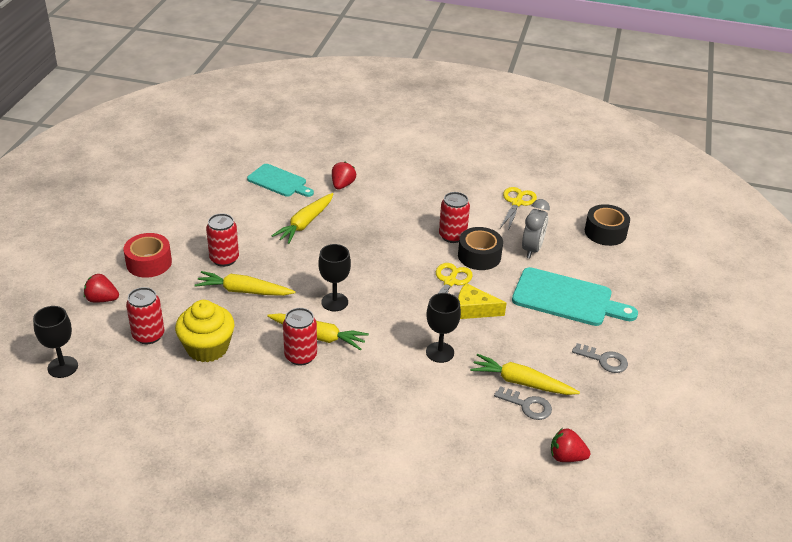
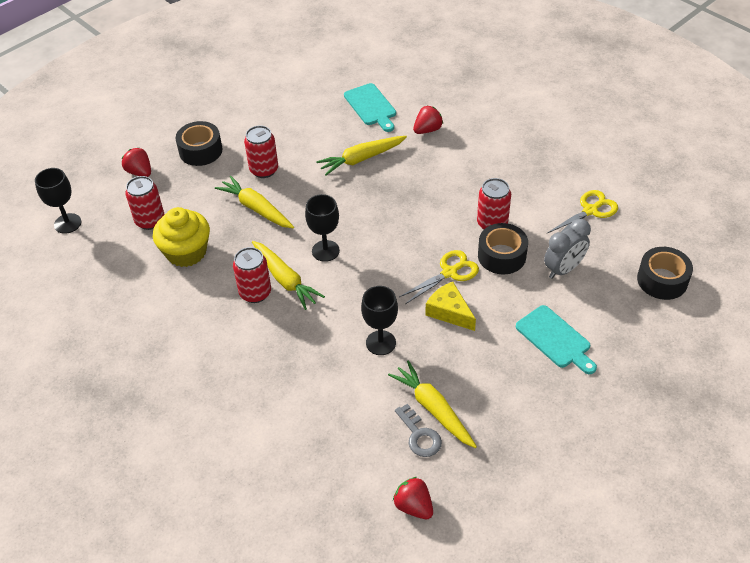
camera: 35 degrees right, 10 degrees up
red tape [123,233,172,278] -> black tape [176,121,222,166]
turquoise cutting board [512,267,638,326] -> turquoise cutting board [516,305,597,374], size x0.66
grey key [572,343,628,373] -> none

